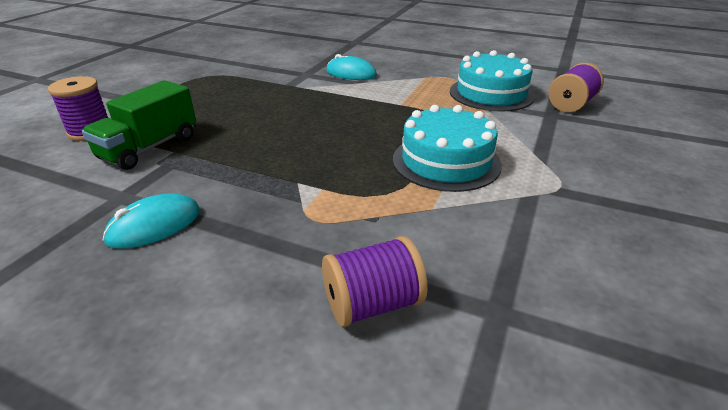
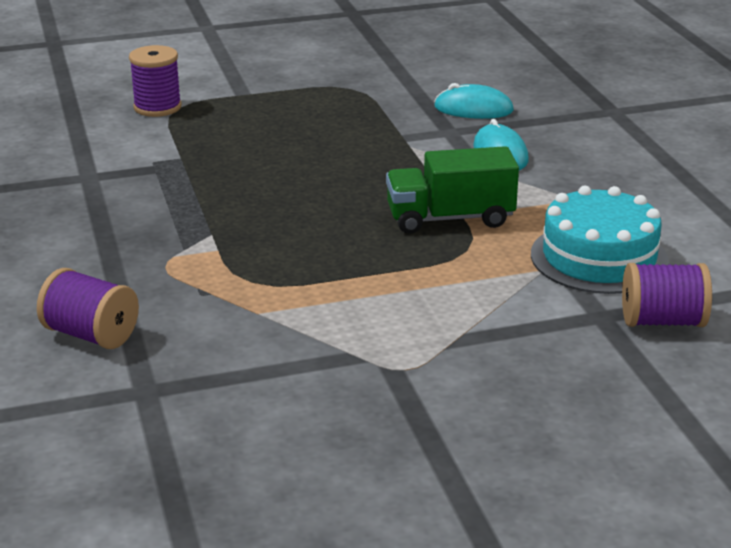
camera: 50 degrees right, 5 degrees down
green truck [82,80,196,170] -> green truck moved to [386,146,519,234]
turquoise mouse [103,193,200,249] -> turquoise mouse moved to [434,83,514,119]
turquoise cake [393,105,502,192] -> none

